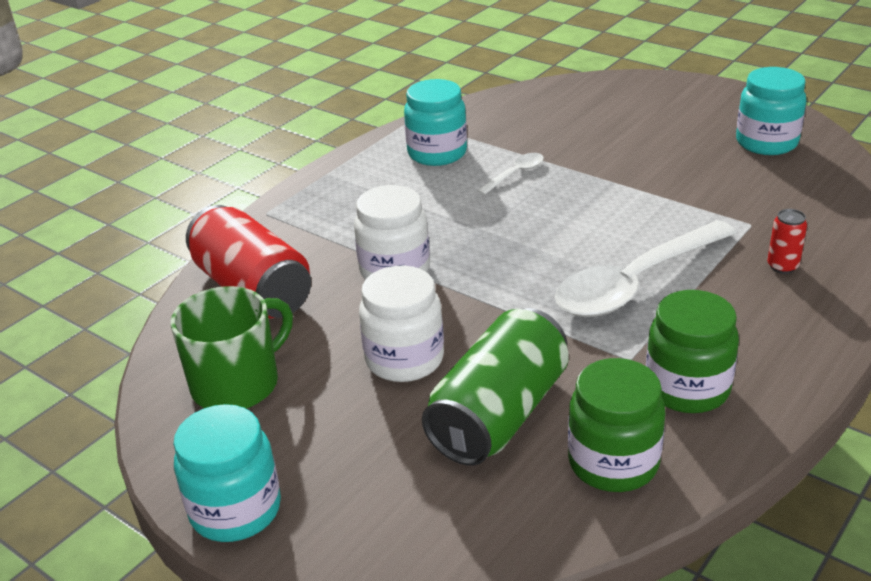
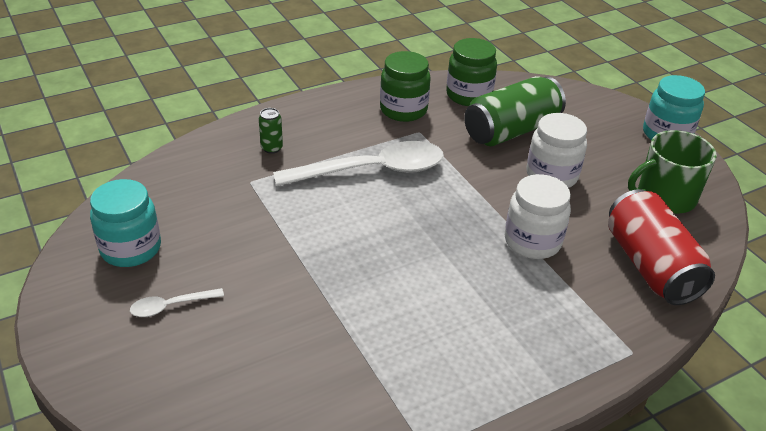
camera: 160 degrees left, 5 degrees up
turquoise jar [404,79,467,166] -> none
white spoon [477,153,544,195] -> white spoon moved to [130,288,224,317]
red can [767,209,807,274] -> green can [259,108,283,154]

